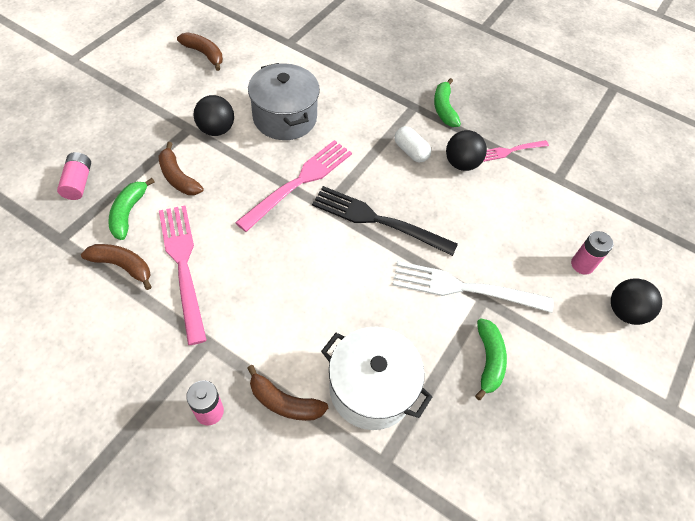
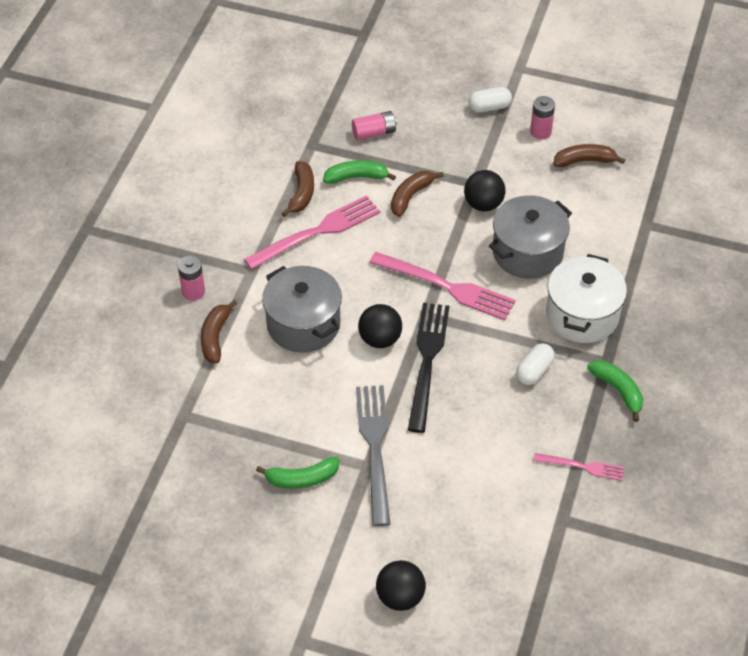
camera: 80 degrees right, 5 degrees down
brown banana [177,33,223,71] -> brown banana turned 120 degrees counterclockwise [553,144,625,167]
white pot [321,327,432,430] -> white pot moved to [546,254,627,343]
white fork [393,261,553,313] -> grey fork [356,385,390,526]
green banana [434,78,461,127] -> green banana turned 75 degrees clockwise [587,360,643,422]
black ball [446,130,487,171] -> black ball moved to [358,304,402,348]
pink fork [483,140,549,162] -> pink fork turned 135 degrees clockwise [534,453,624,481]
pink battery [571,231,613,275] -> pink battery moved to [530,96,555,139]
none -> grey pot [262,266,342,353]
none -> white capsule [468,87,512,113]

